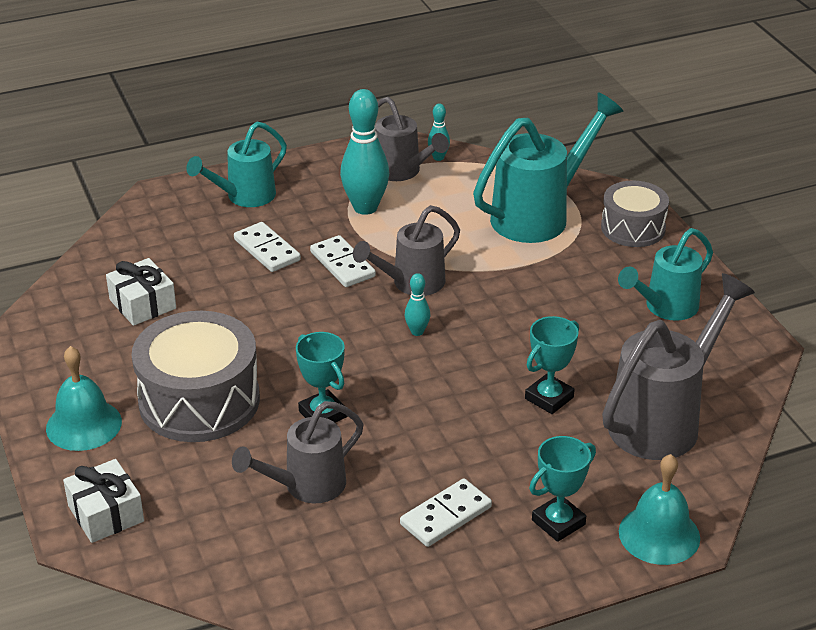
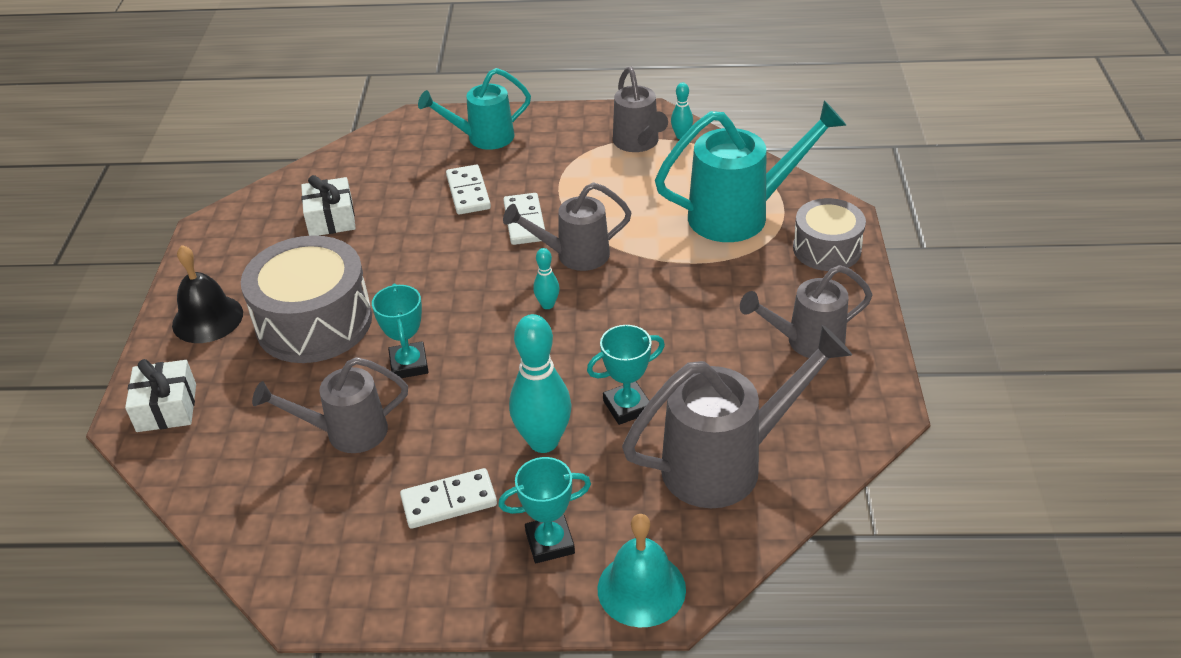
camera: 25 degrees right, 5 degrees up
turquoise bell [46,346,122,451] -> black bell [172,245,243,343]
turquoise bowling pin [340,89,389,215] -> turquoise bowling pin moved to [509,314,571,453]
turquoise watering can [618,228,713,321] -> grey watering can [740,265,873,358]

